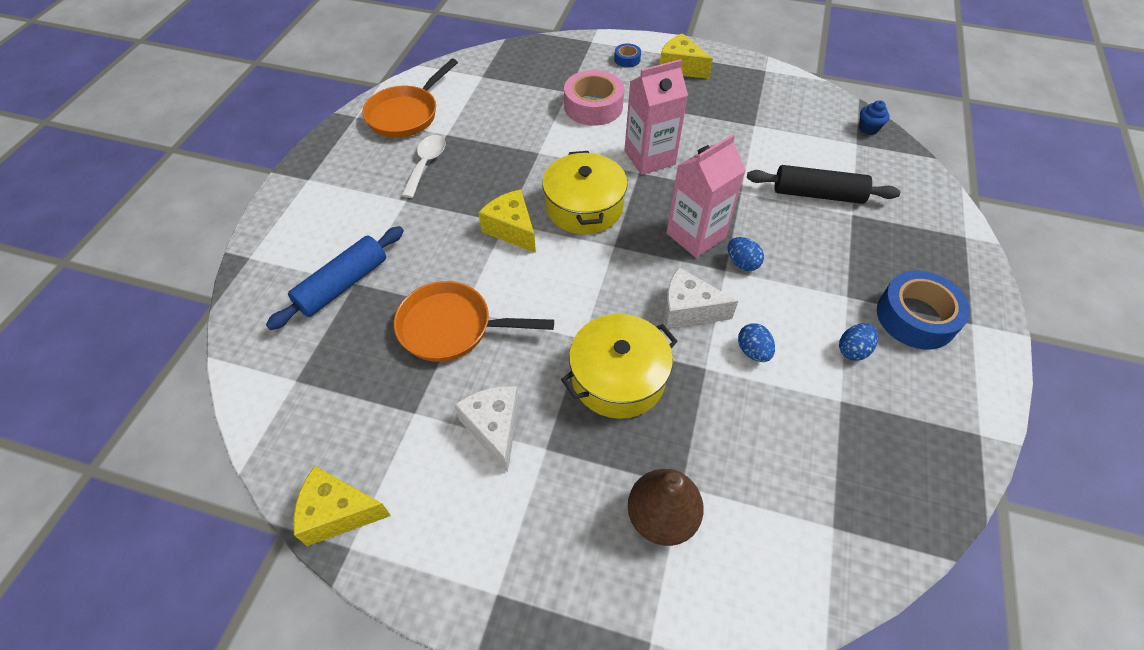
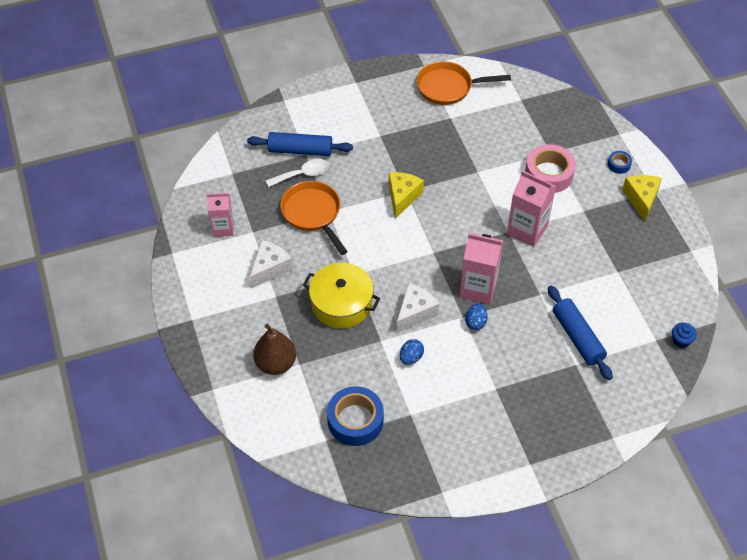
camera: 55 degrees right, 0 degrees up
yellow cheese [293,466,391,546] -> none
white spoon [402,135,446,198] -> white spoon moved to [266,159,329,187]
yellow pot [542,151,628,234] -> none
white cheese [664,267,738,329] -> white cheese turned 60 degrees clockwise [396,283,439,333]
black rolling pin [747,165,900,204] -> blue rolling pin [548,286,613,380]
blue egg [839,323,878,361] -> none
blue tape [877,271,970,350] -> blue tape moved to [327,386,384,446]
none -> pink carton [207,193,234,237]

